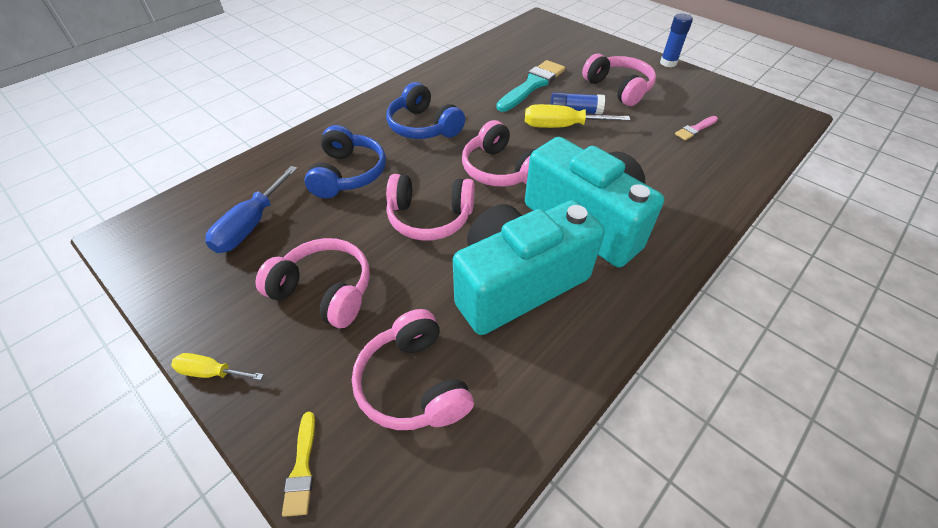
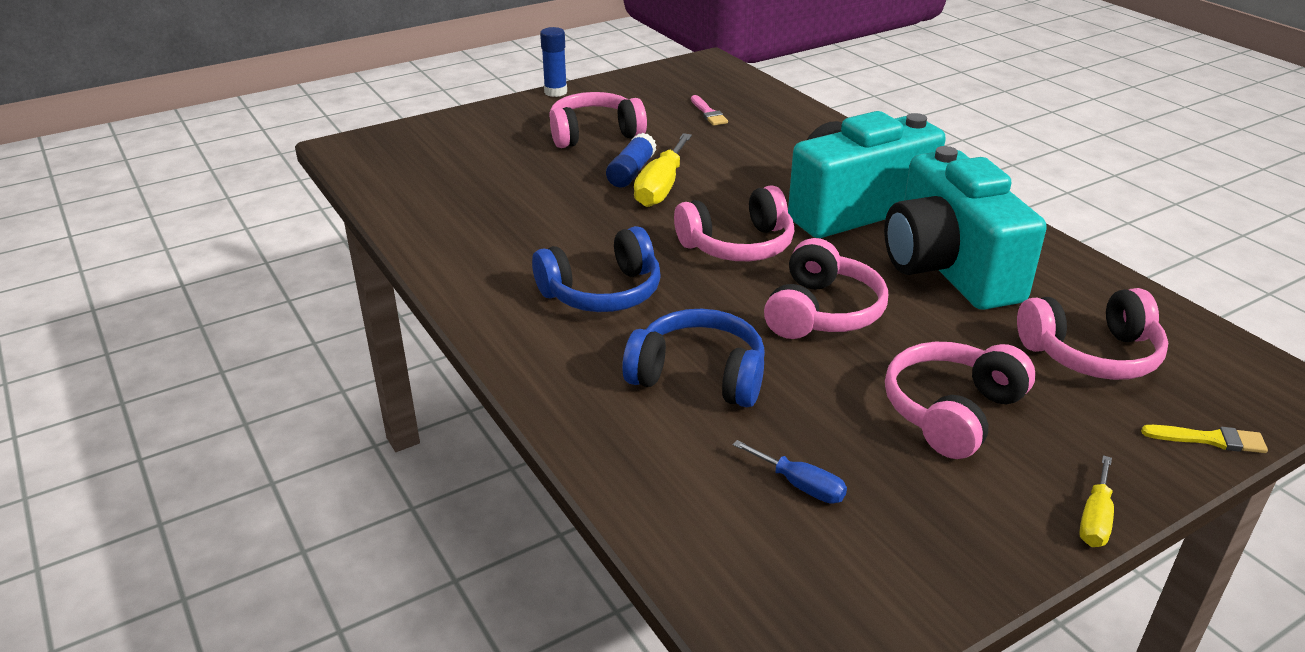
camera: 75 degrees left, 15 degrees down
blue screwdriver [205,166,298,253] -> blue screwdriver [733,440,847,503], size x0.58
turquoise brush [496,60,565,112] -> none

